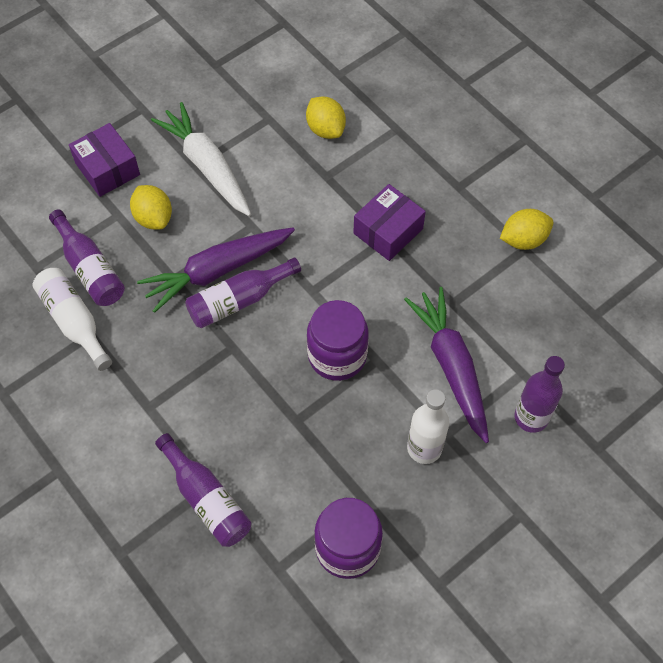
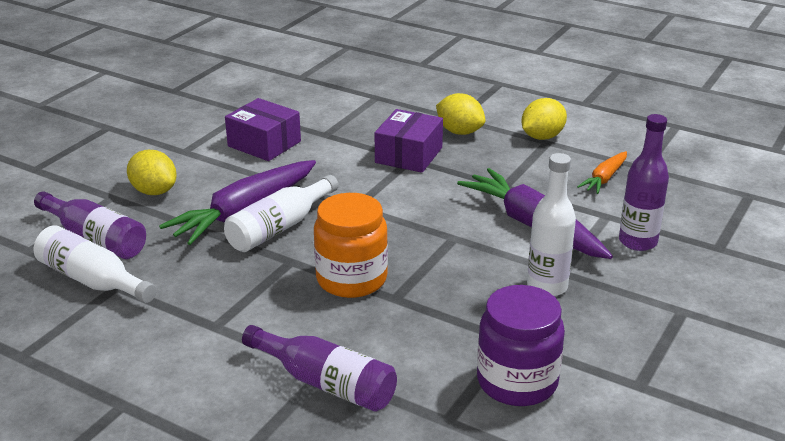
camera: 20 degrees left, 30 degrees down
purple box [69,123,140,197] -> purple box moved to [225,98,301,161]
white carrot [151,102,251,216] -> none
purple bottle [185,257,301,328] -> white bottle [224,175,339,252]
yellow lemon [306,96,346,139] -> yellow lemon moved to [436,93,486,135]
purple jar [307,300,369,381] -> none
none -> orange jar [314,193,388,298]
none -> orange carrot [577,151,627,194]

